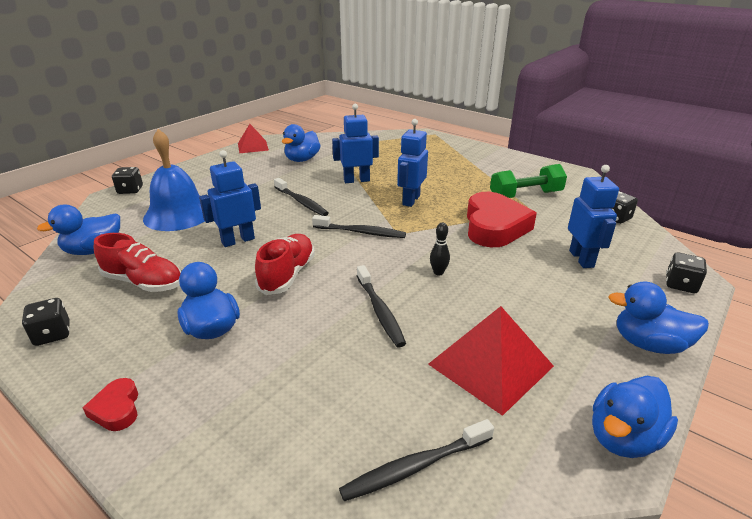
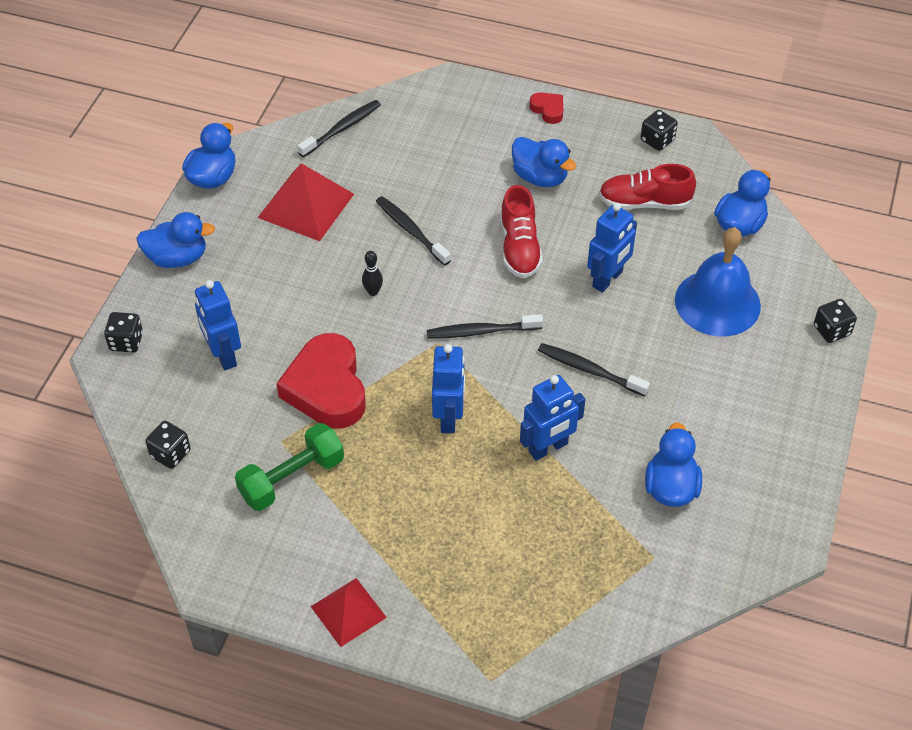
camera: 160 degrees right, 20 degrees up
red pyramid [238,124,269,153] -> red pyramid moved to [311,578,387,647]

